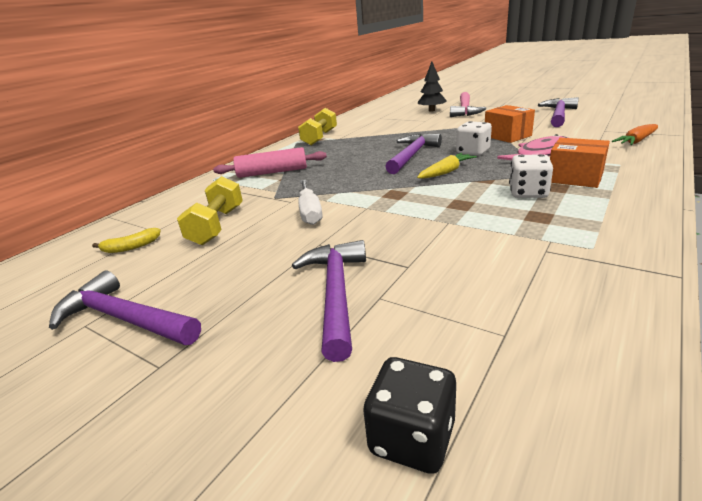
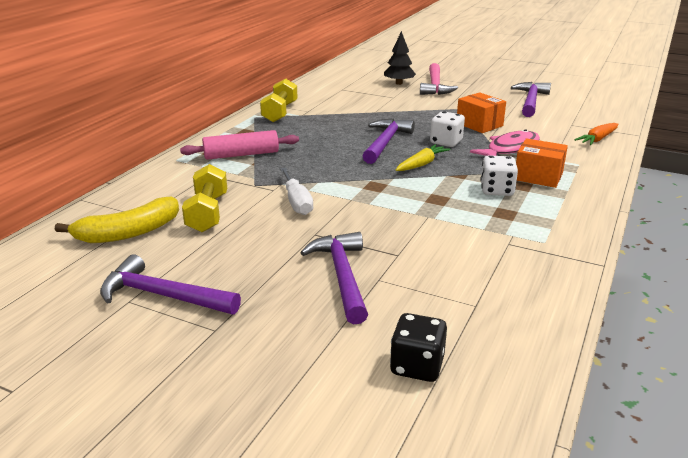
camera: 10 degrees left, 0 degrees up
yellow banana [92,228,161,253] -> yellow banana [55,197,179,243], size x1.96

